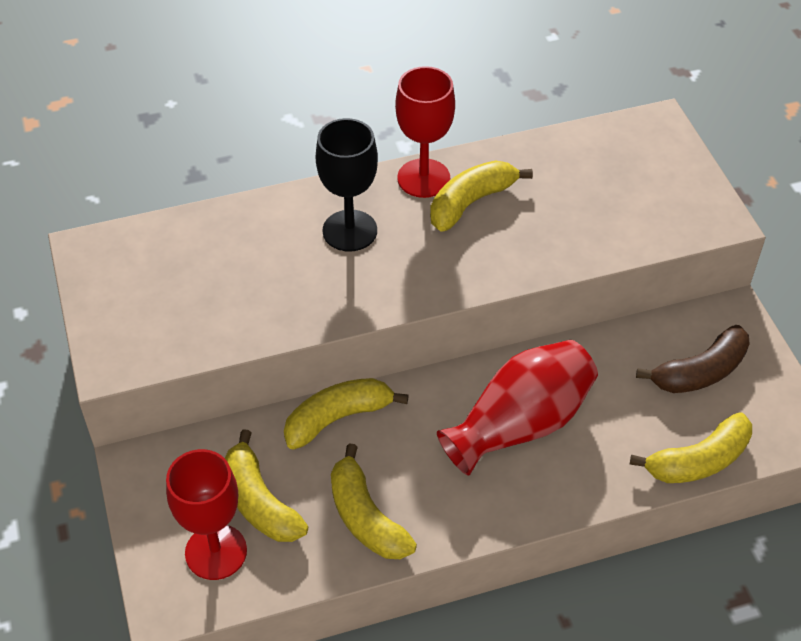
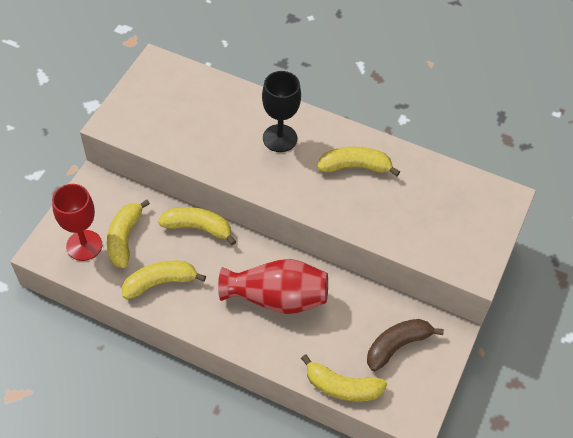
camera: 40 degrees right, 5 degrees up
yellow banana [331,443,417,559] -> yellow banana turned 60 degrees clockwise [122,261,206,299]
red goblet [395,66,455,198] -> none
brown banana [636,325,750,393] -> brown banana turned 135 degrees clockwise [367,319,444,371]

